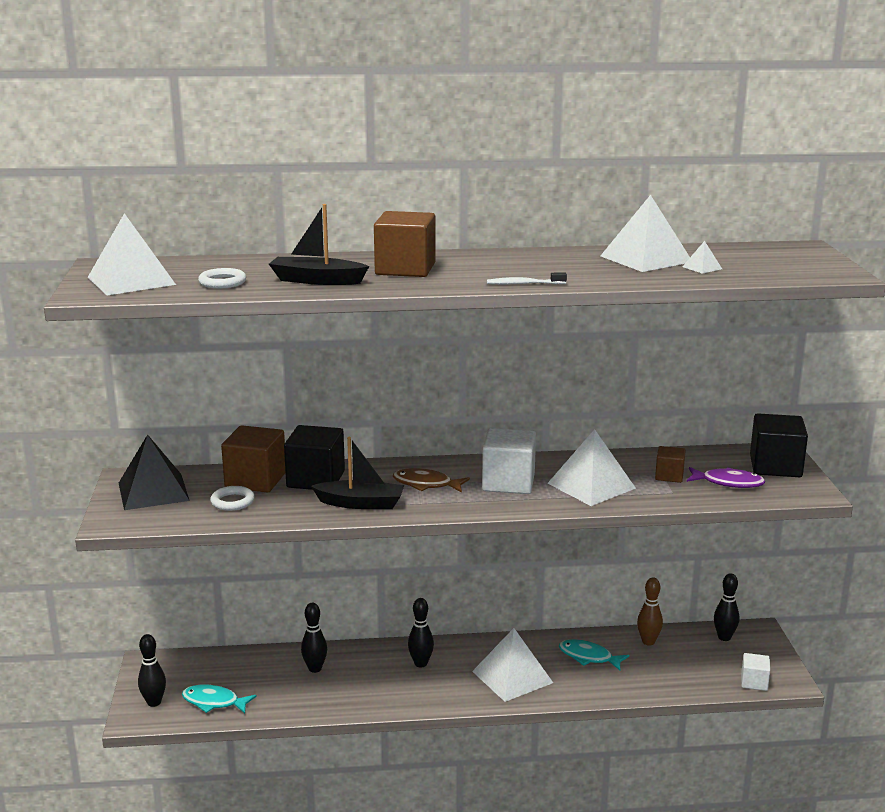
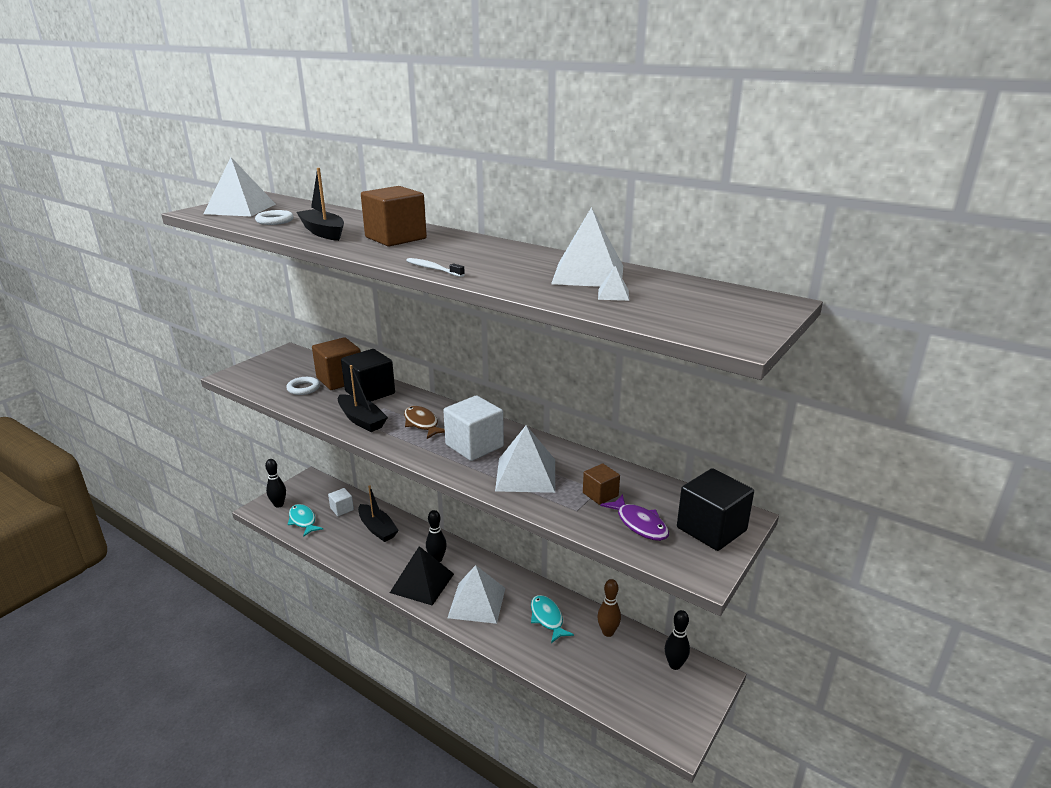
camera: 40 degrees right, 5 degrees up
black pyramid [119,434,190,510] -> black pyramid moved to [390,546,454,606]
black bowling pin [301,603,327,673] -> black boat [358,485,399,542]
white cube [741,653,770,691] -> white cube moved to [328,488,354,516]

